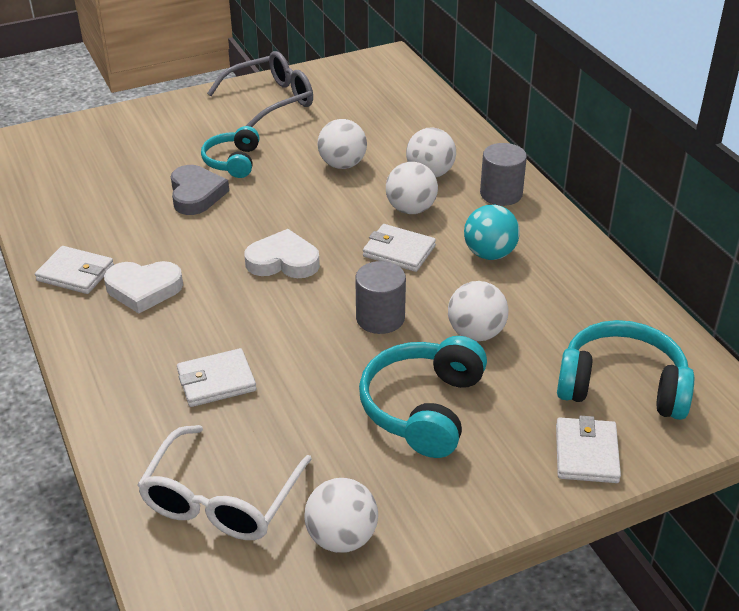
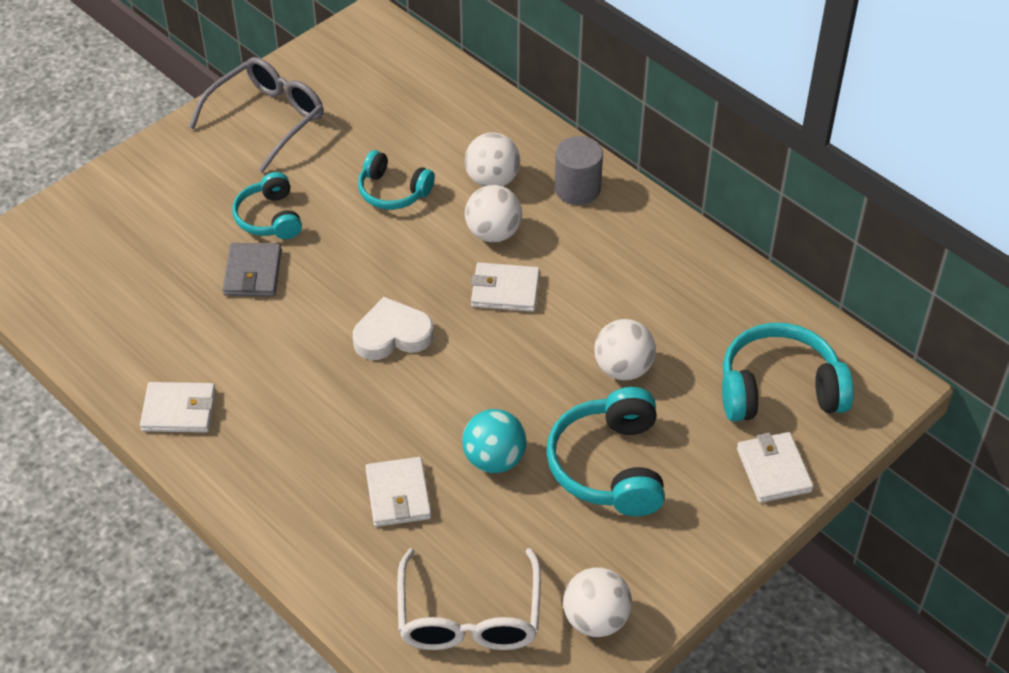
camera: 20 degrees left, 10 degrees up
white heart [104,261,183,313] -> none
grey heart [171,165,229,215] -> grey wallet [223,243,282,296]
white wallet [177,348,256,407] -> white wallet turned 60 degrees counterclockwise [365,457,431,527]
white ball [317,119,367,169] -> turquoise headphones [358,150,435,210]
grey cylinder [355,261,406,334] -> none
turquoise ball [464,205,520,260] -> turquoise ball moved to [462,409,527,473]

